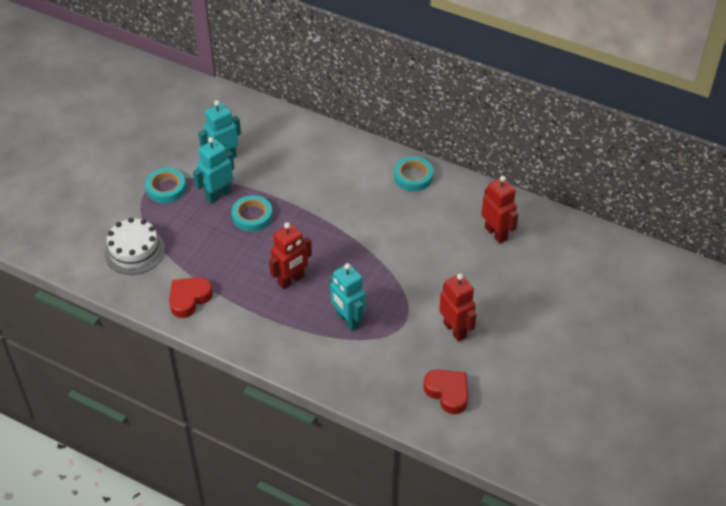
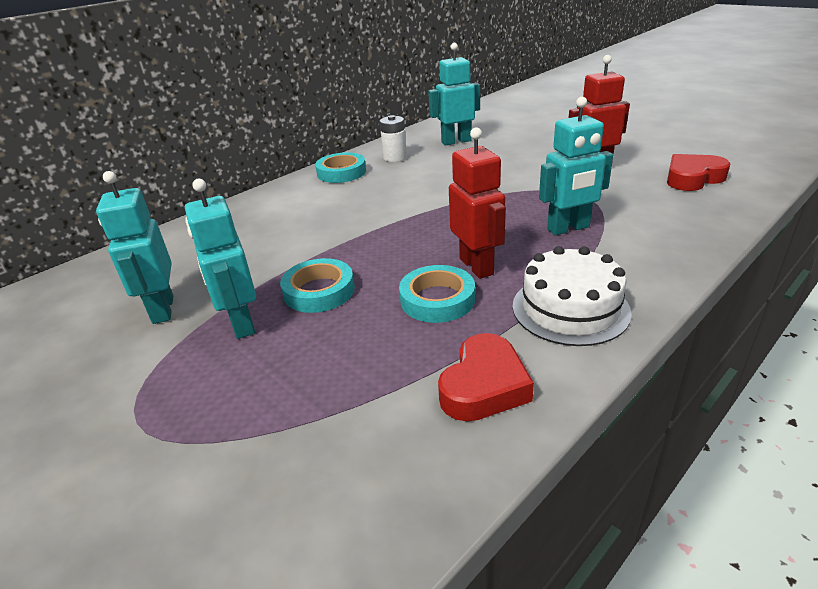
camera: 70 degrees left, 15 degrees down
white cake [104,218,165,275] -> white cake moved to [513,246,632,346]
turquoise tape [145,168,186,203] -> turquoise tape moved to [399,265,475,323]
red heart [169,277,213,318] -> red heart turned 120 degrees counterclockwise [438,333,534,422]
red robot [481,176,518,244] -> turquoise robot [428,43,480,145]
none -> white battery [380,115,407,162]

